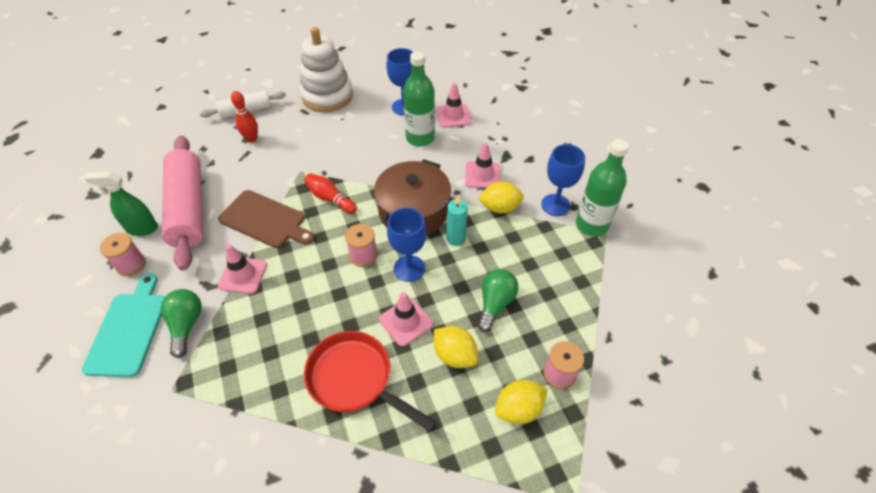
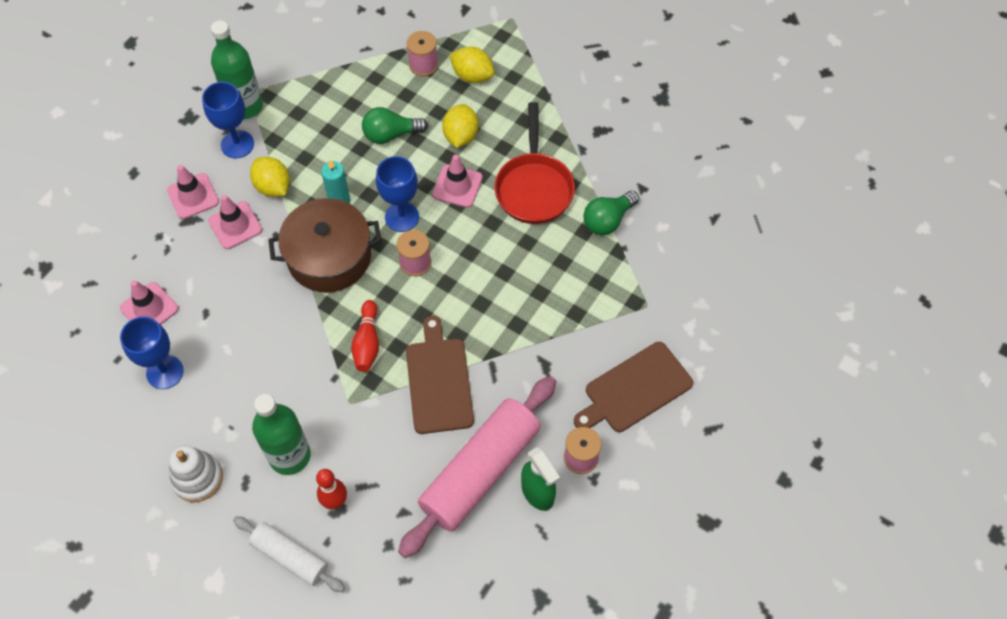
camera: 125 degrees left, 10 degrees up
turquoise cutting board [82,273,165,377] -> brown cutting board [574,342,693,432]
green light bulb [161,289,202,358] -> green light bulb moved to [584,191,639,235]
pink traffic cone [218,244,267,294] -> pink traffic cone moved to [167,165,219,219]
white stacking toy [300,27,353,112] -> white stacking toy [169,445,223,502], size x0.62
green bottle [403,51,435,146] -> green bottle moved to [252,394,311,475]

